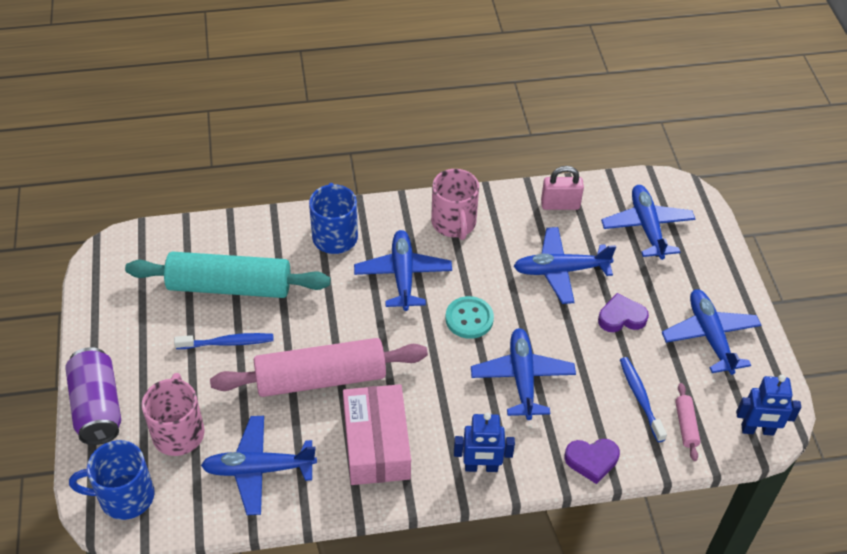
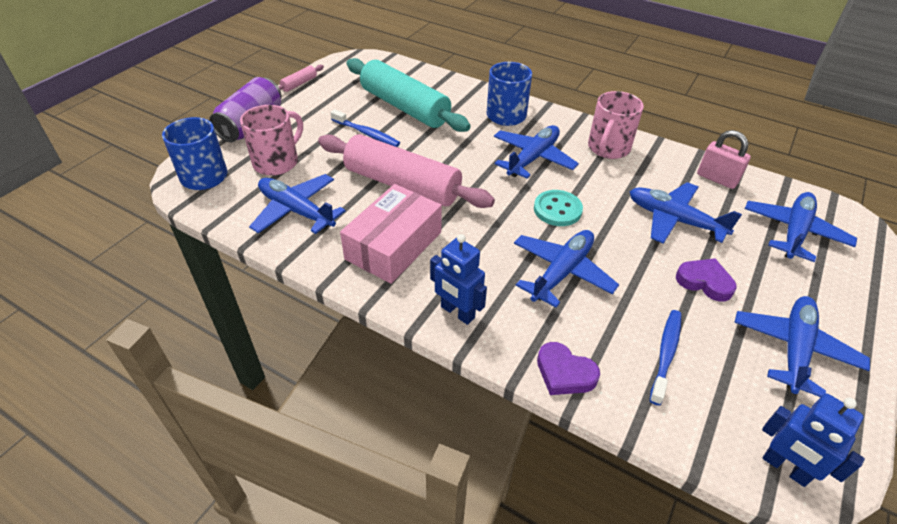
camera: 40 degrees right, 5 degrees down
pink rolling pin [675,383,701,461] -> pink rolling pin moved to [278,65,324,92]

